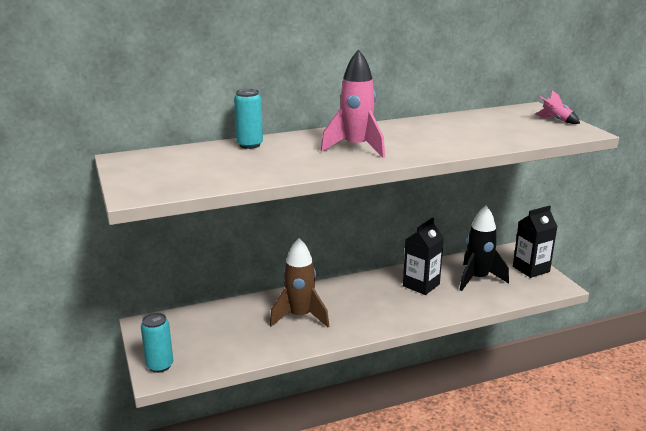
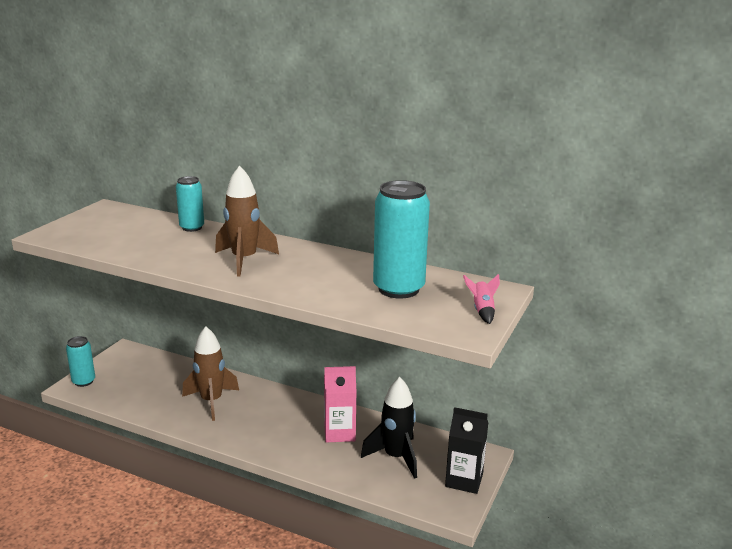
camera: 45 degrees right, 0 degrees up
pink rocket [321,49,385,158] -> brown rocket [215,165,279,277]
black carton [403,218,444,295] -> pink carton [324,366,357,442]
none -> turquoise can [373,180,430,299]

